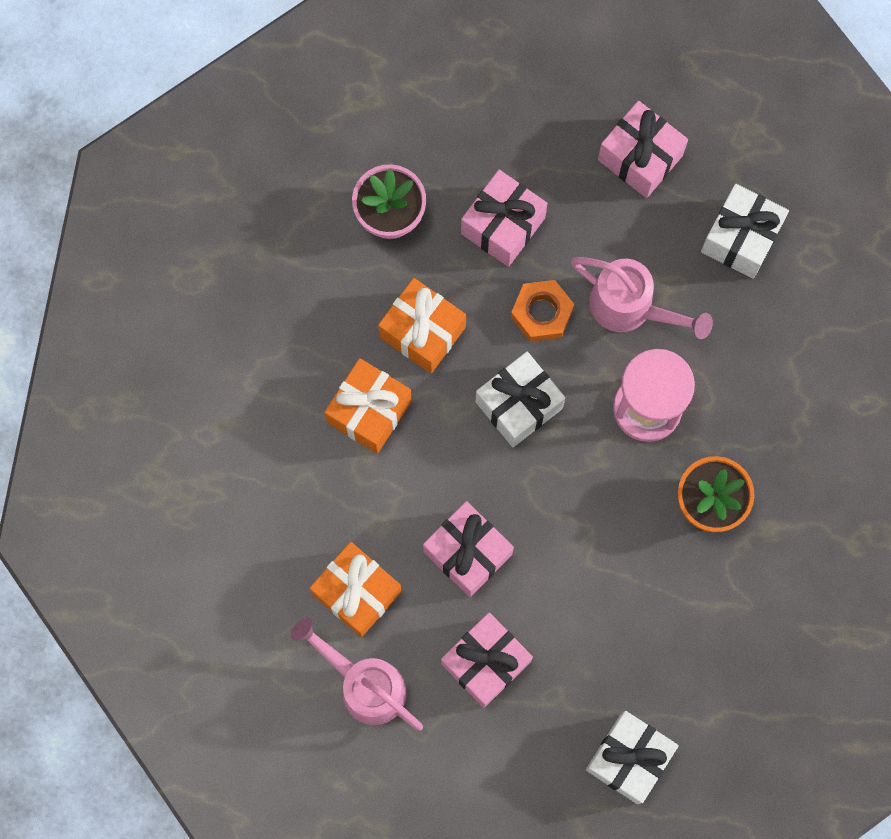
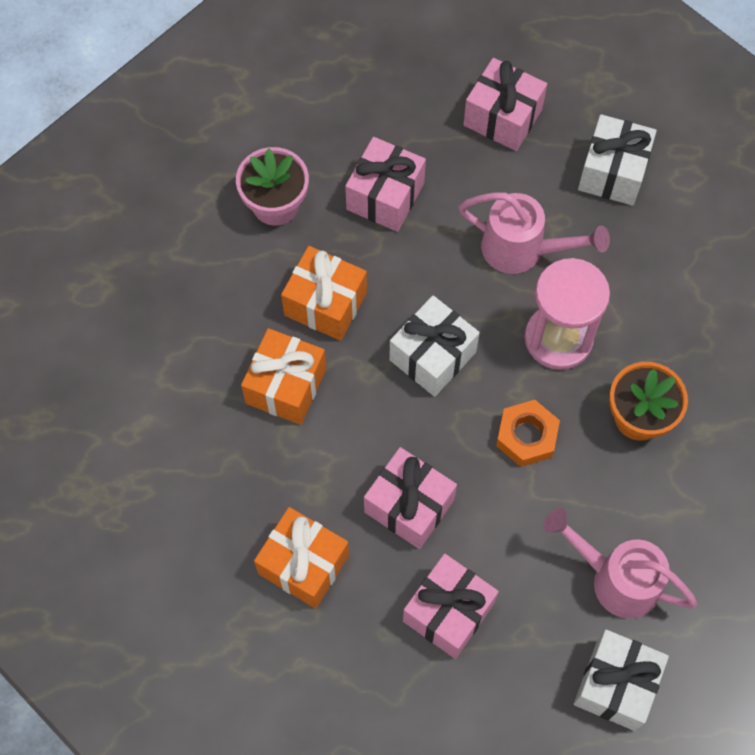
camera: 10 degrees left, 10 degrees down
pink watering can [291,617,423,731] -> pink watering can moved to [543,508,697,619]
orange nut [511,280,574,342] -> orange nut moved to [496,400,560,467]

